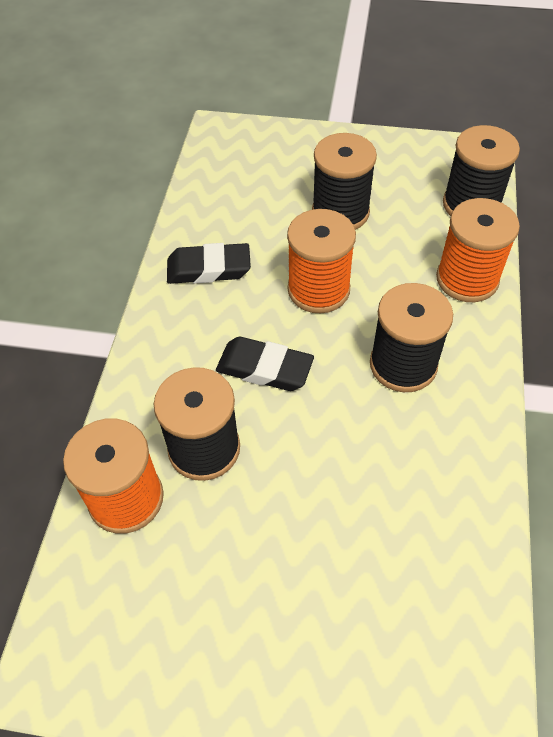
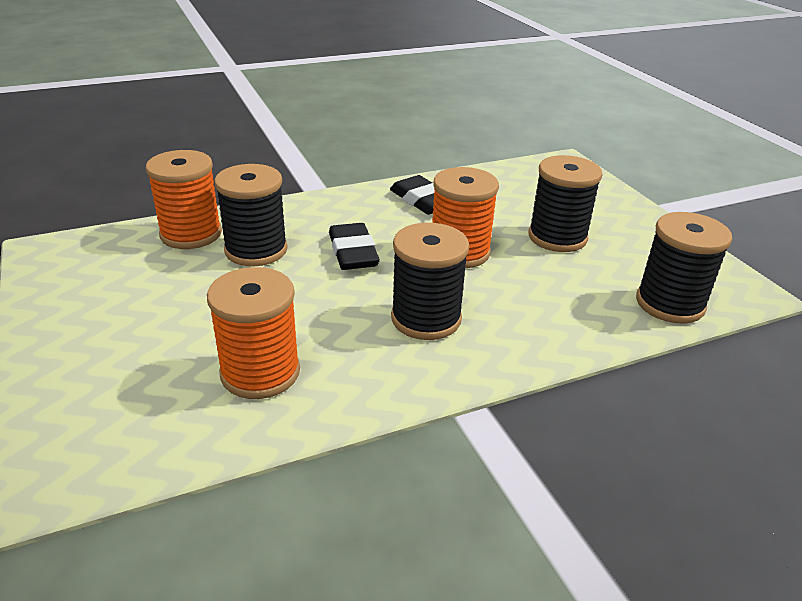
camera: 55 degrees right, 20 degrees down
orange spool [436,198,520,302] -> orange spool moved to [207,267,300,399]

